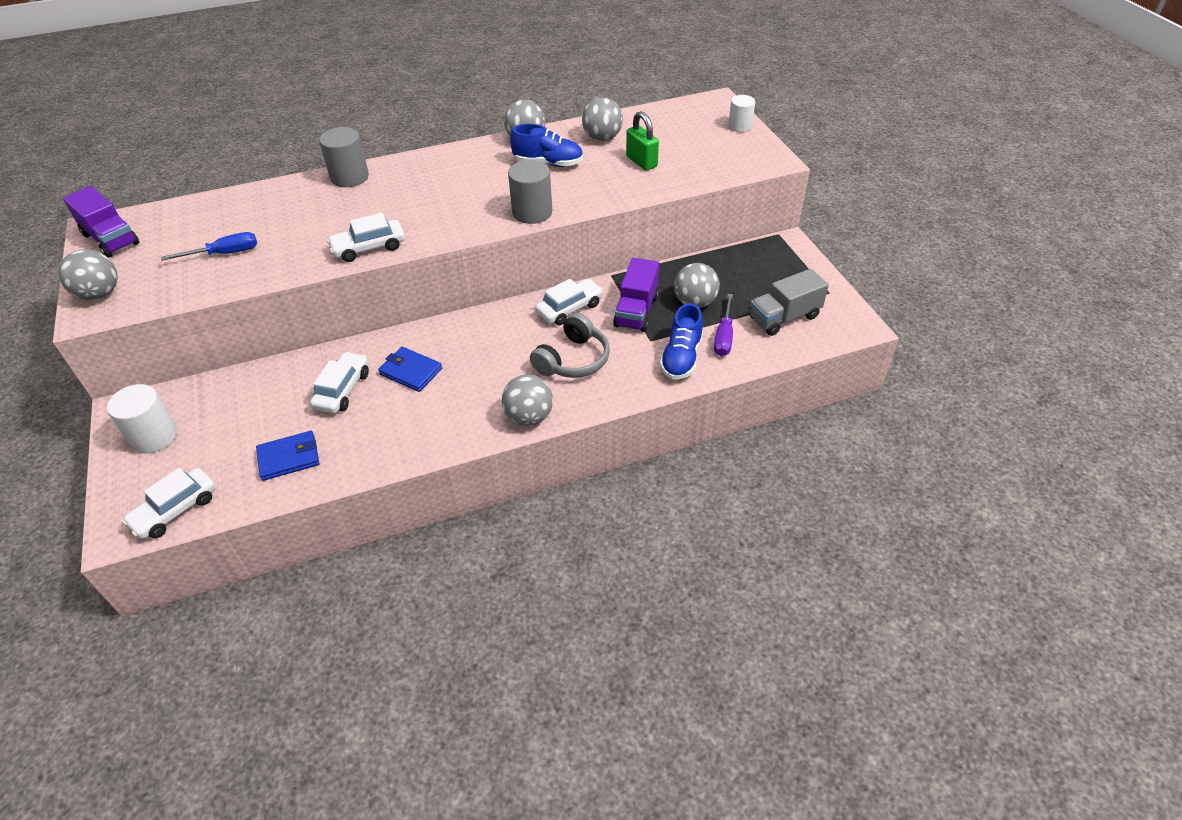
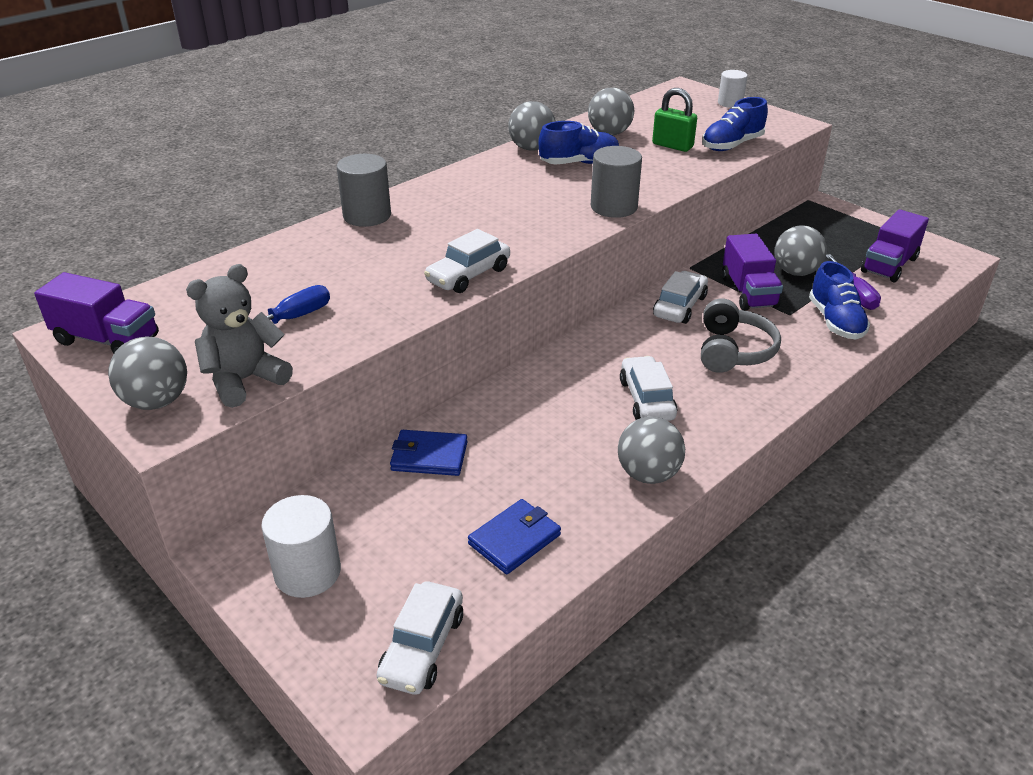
camera: 25 degrees left, 10 degrees down
white car [310,352,369,414] -> white car moved to [620,356,677,421]
blue wallet [378,347,442,392] -> blue wallet moved to [390,430,467,476]
grey ball [502,375,553,426] -> grey ball moved to [618,417,685,484]
grey truck [750,269,829,336] -> purple truck [861,209,929,282]
none -> grey teddy bear [186,264,293,408]
none -> blue shoe [702,97,768,151]

